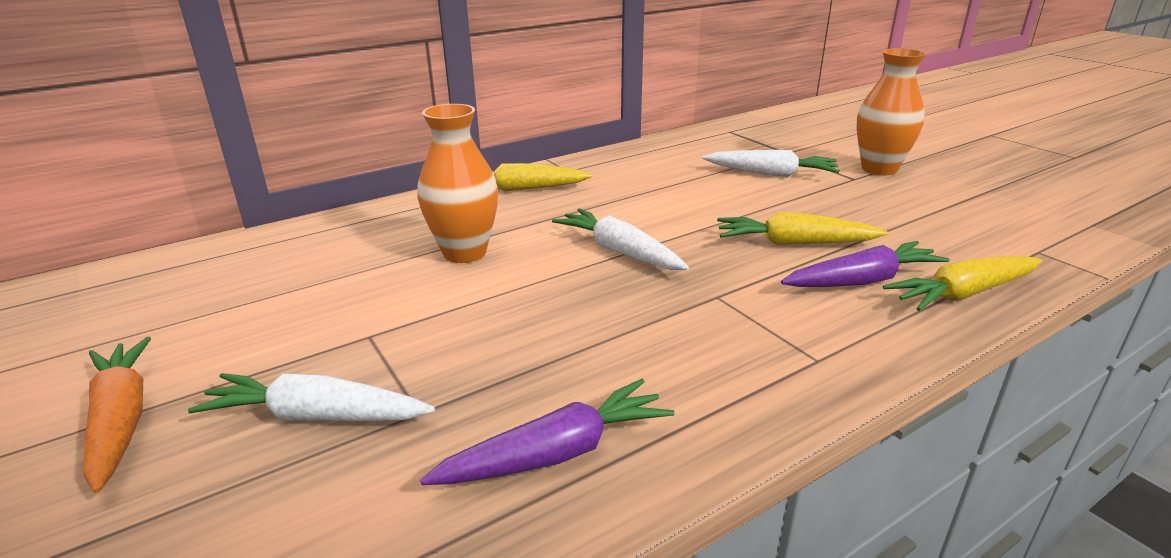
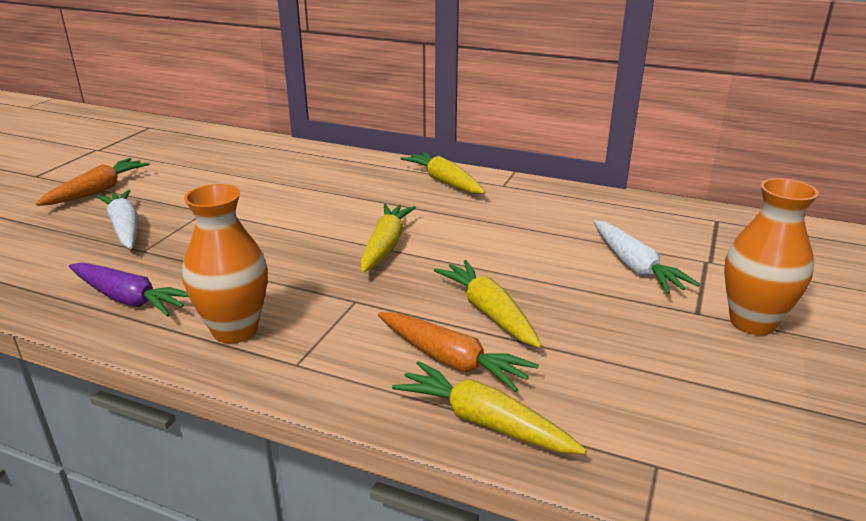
camera: 55 degrees right, 0 degrees up
orange vase [417,104,498,263] -> orange vase moved to [183,184,268,344]
white carrot [552,208,689,270] -> yellow carrot [360,204,416,273]
purple carrot [781,241,950,287] -> orange carrot [378,312,539,392]

